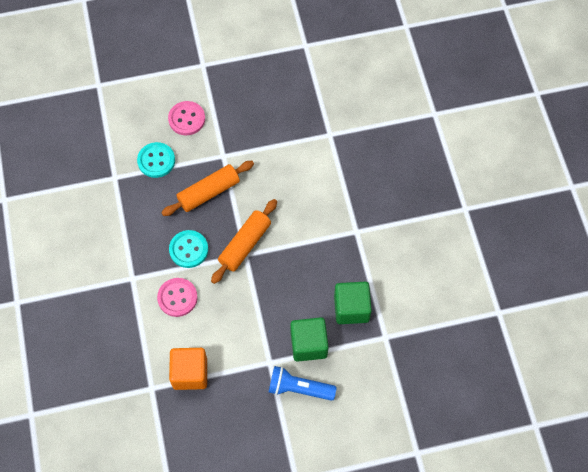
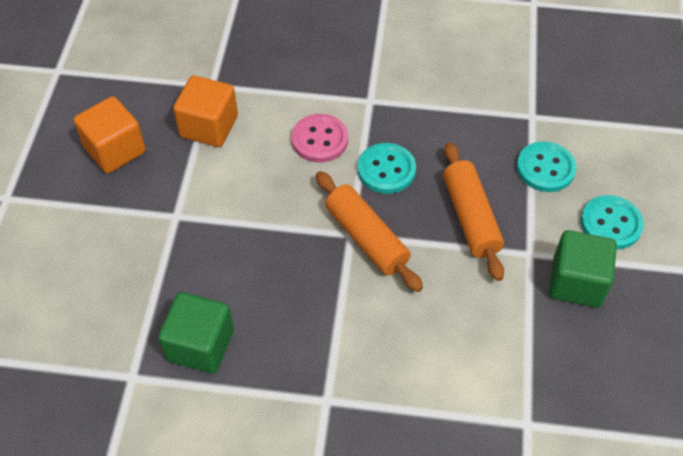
camera: 110 degrees right, 10 degrees down
pink button [168,101,205,135] -> turquoise button [581,195,644,250]
blue flashlight [269,366,337,401] -> none
green cube [290,317,329,362] -> green cube moved to [549,230,617,307]
none -> orange cube [74,96,146,173]

